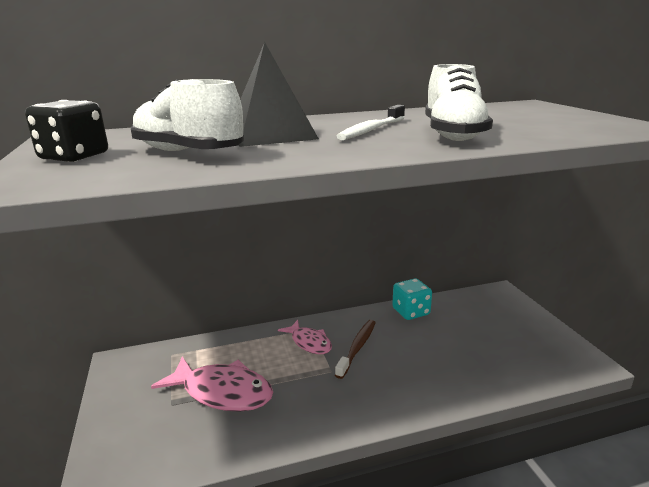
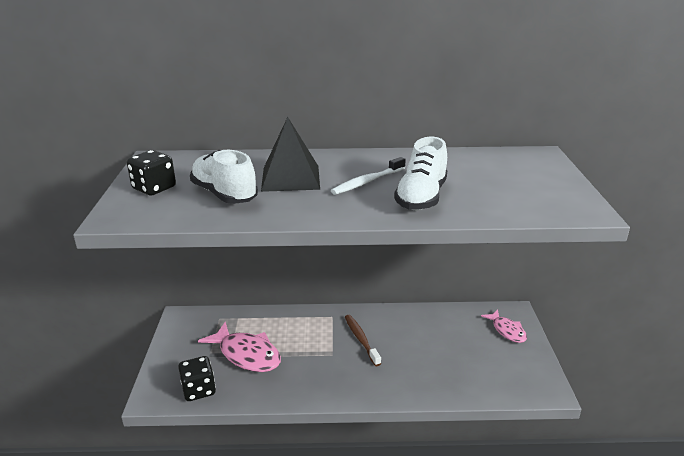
camera: 15 degrees right, 5 degrees up
pink fish [278,320,332,354] -> pink fish moved to [481,310,527,343]
brown toothbrush [335,320,376,379] -> brown toothbrush turned 60 degrees counterclockwise [345,315,381,366]
turquoise dice [392,278,432,320] -> none
none -> black dice [178,356,216,401]

